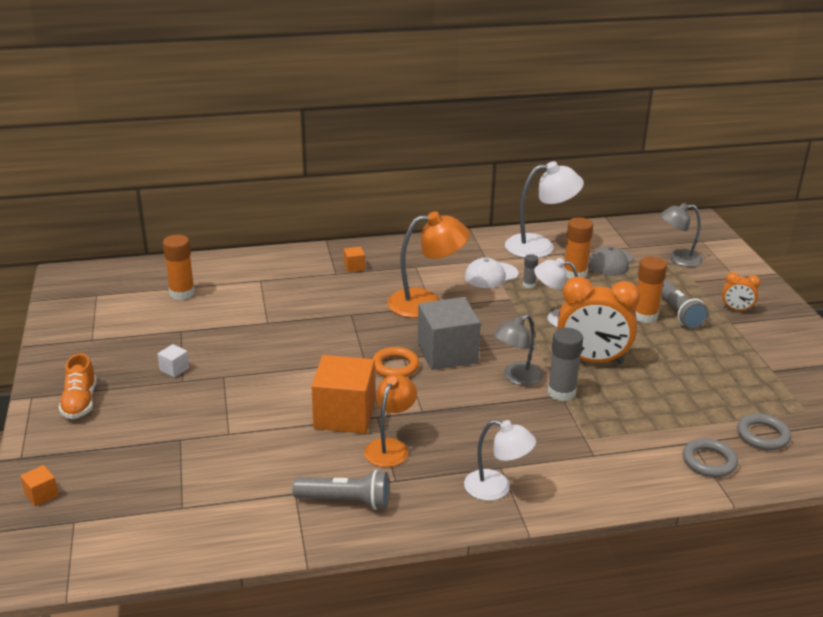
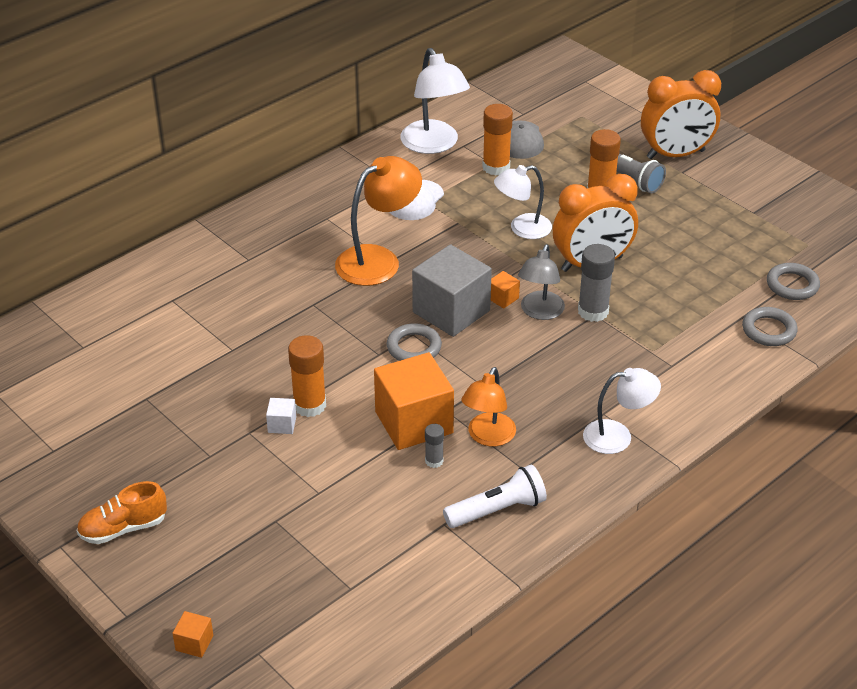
camera: 30 degrees left, 10 degrees up
orange shoe [59,353,97,419] -> orange shoe turned 105 degrees clockwise [77,481,167,544]
white cube [158,344,189,377] -> white cube moved to [266,398,296,434]
orange glue stick [163,235,195,300] -> orange glue stick moved to [288,335,326,417]
grey flashlight [292,470,389,510] -> white flashlight [443,465,547,528]
orange cube [344,247,365,272] -> orange cube moved to [491,271,520,309]
orange lamp [364,374,417,467] -> orange lamp turned 150 degrees counterclockwise [461,367,516,446]
orange ring [372,347,419,377] -> grey ring [387,323,442,361]
white lamp [505,161,584,258] -> white lamp turned 105 degrees clockwise [400,48,470,154]
grey glue stick [523,254,538,288] -> grey glue stick moved to [425,424,444,468]
grey lamp [661,203,703,267] -> none
orange clock [722,272,760,312] -> orange clock [641,70,721,159], size x2.08

